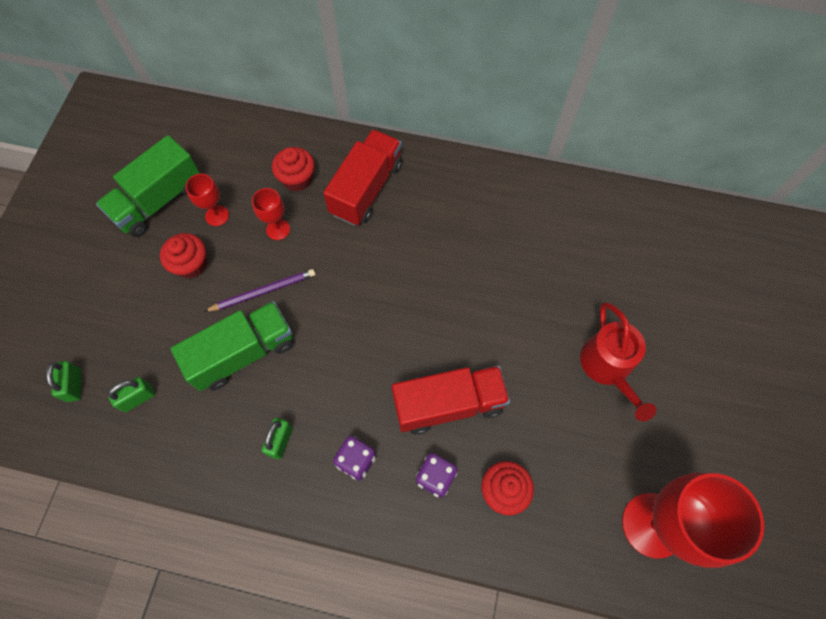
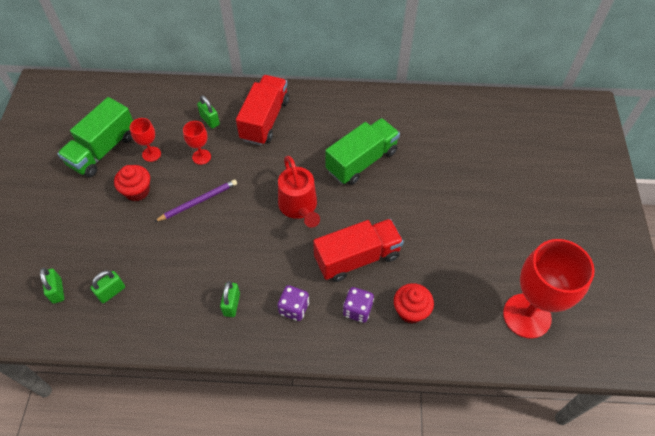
camera: 10 degrees left, 10 degrees down
green truck [170,301,293,391] -> green truck moved to [325,118,400,185]
red cupcake [272,147,315,191] -> green padlock [197,95,220,129]
red watering can [580,302,657,421] -> red watering can moved to [278,156,320,228]

